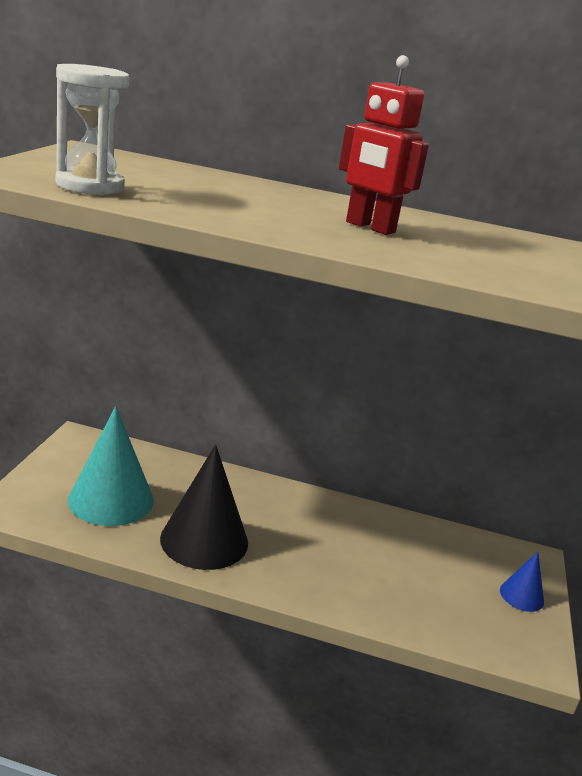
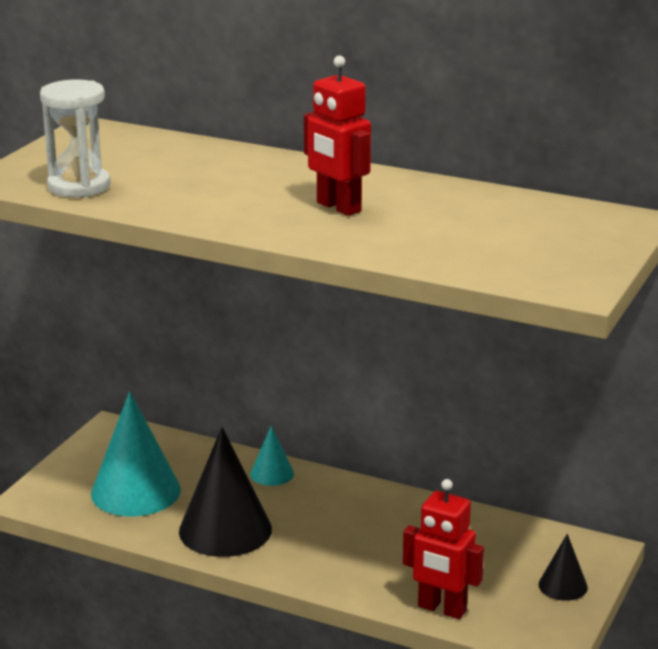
camera: 15 degrees right, 0 degrees up
blue cone [500,552,544,612] -> black cone [539,534,588,601]
none -> turquoise cone [250,425,294,486]
none -> red robot [403,479,484,619]

